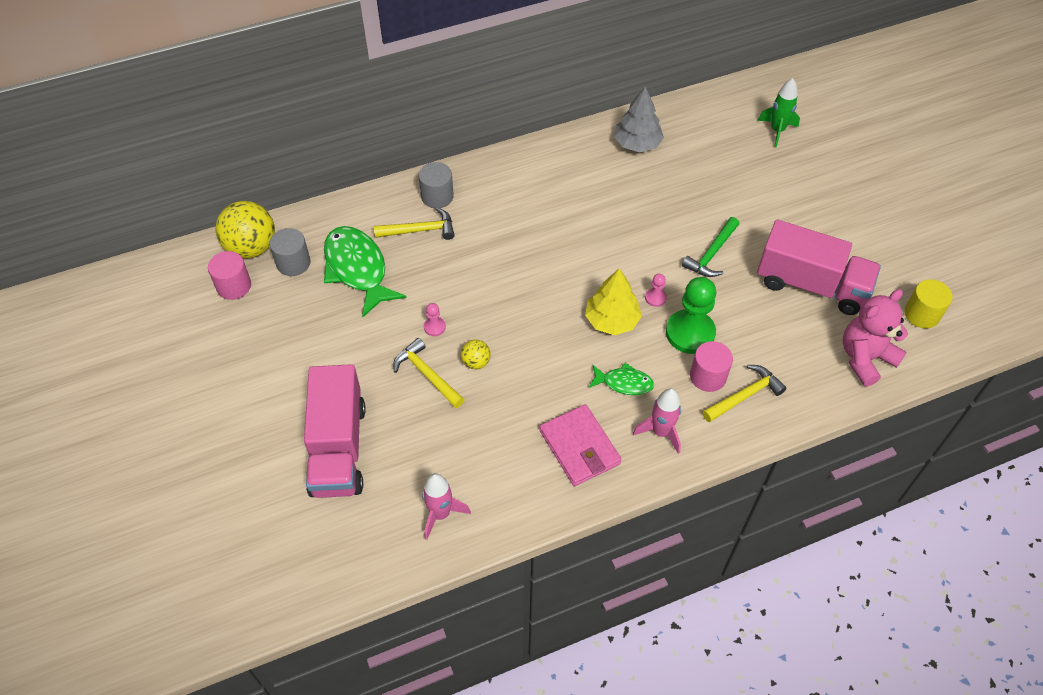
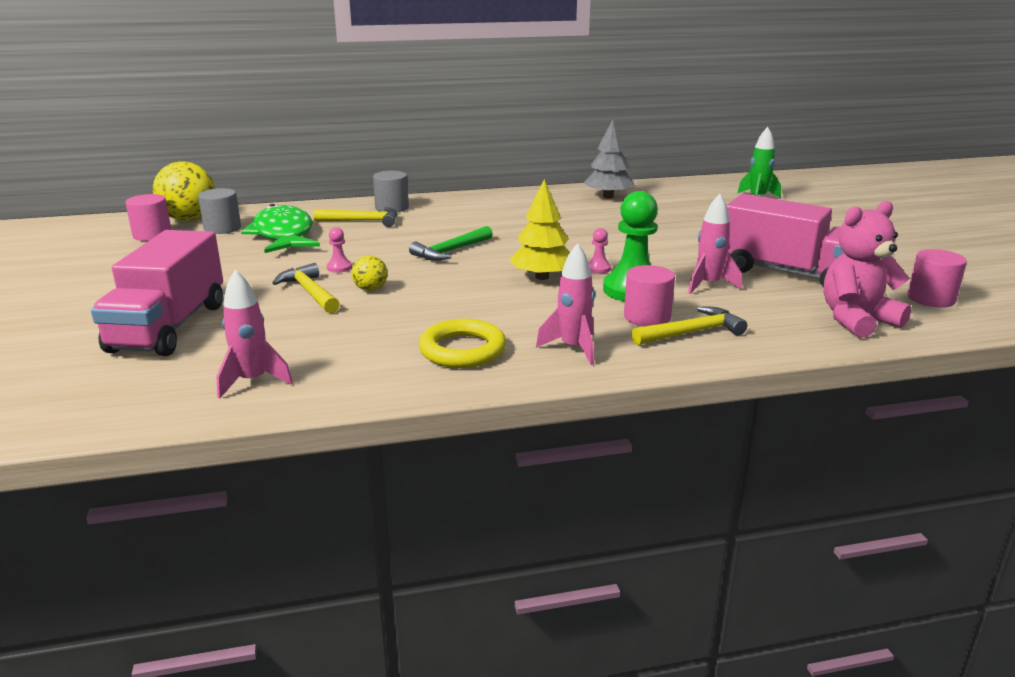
camera: 10 degrees right, 30 degrees down
pink wallet [540,404,622,486] -> yellow ring [419,319,506,368]
green fish [588,363,654,395] -> none
green hammer [682,217,739,277] -> green hammer moved to [409,226,493,261]
yellow cylinder [905,279,952,328] -> pink cylinder [907,249,967,307]
none -> pink rocket [688,194,742,294]

